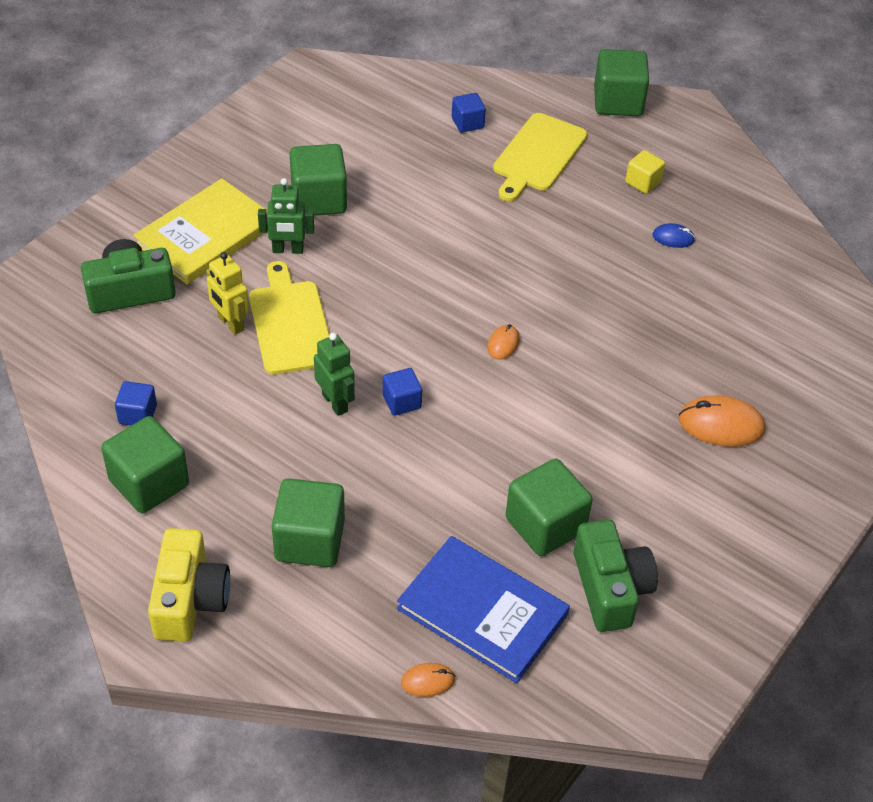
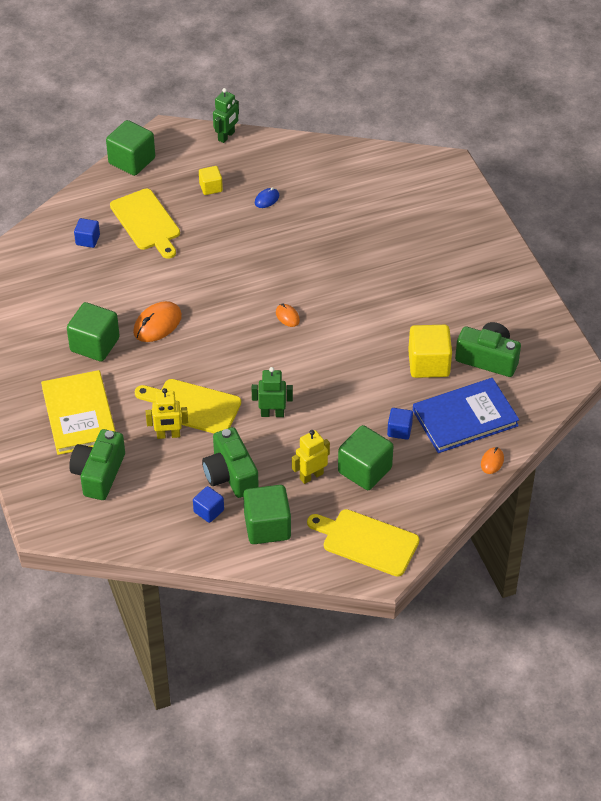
camera: 55 degrees left, 0 degrees up
yellow camera [148,528,230,642] -> yellow cutting board [307,509,420,577]
green robot [258,178,314,254] -> green robot moved to [213,88,239,143]
blue cube [383,368,422,416] -> blue cube moved to [387,408,413,440]
green cube [506,459,593,556] -> yellow cube [408,325,452,378]
orange mouse [679,395,766,447] -> orange mouse moved to [133,301,182,342]
none -> green camera [202,427,259,498]
none -> yellow robot [292,430,330,484]

